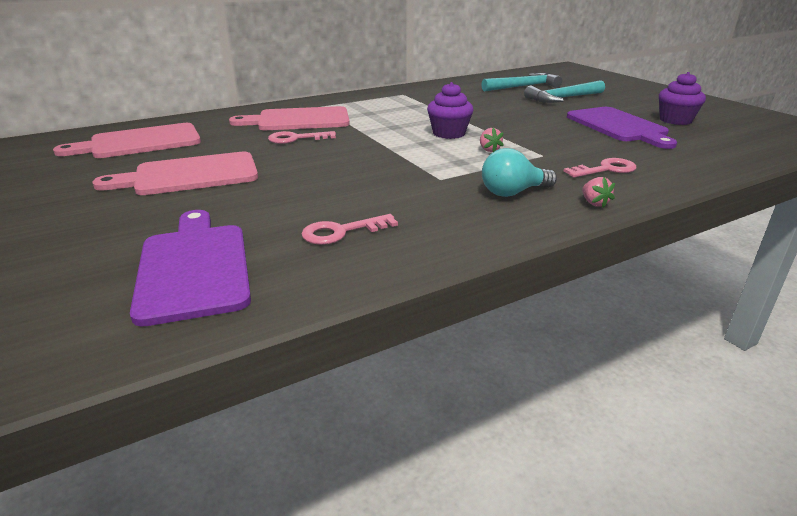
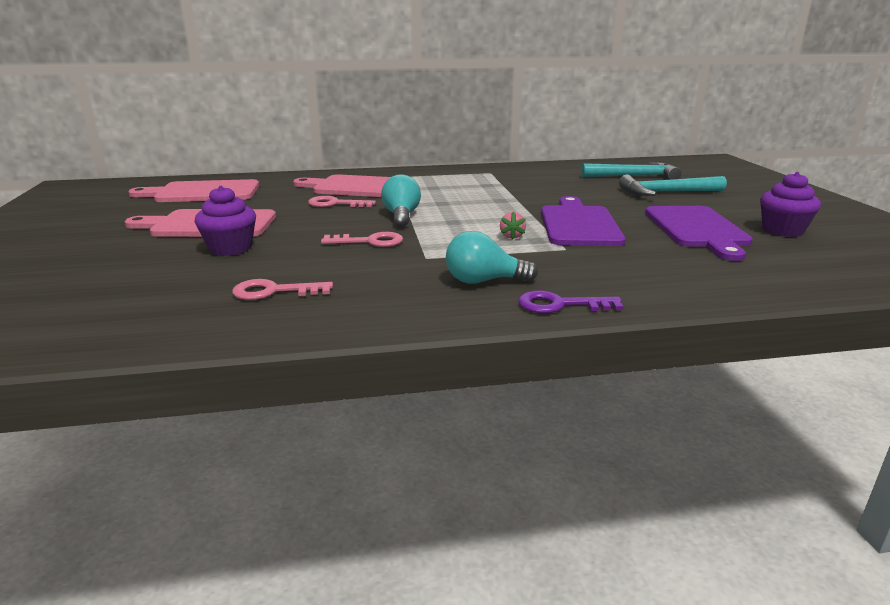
camera: 20 degrees right, 5 degrees down
purple cutting board [130,210,251,327] -> purple cutting board moved to [541,196,626,246]
purple cupcake [427,82,473,139] -> purple cupcake moved to [195,186,256,256]
pink key [564,158,636,177] -> pink key moved to [321,232,403,247]
pink strawberry [582,177,615,208] -> purple key [518,291,623,313]
none -> turquoise light bulb [381,174,421,227]

